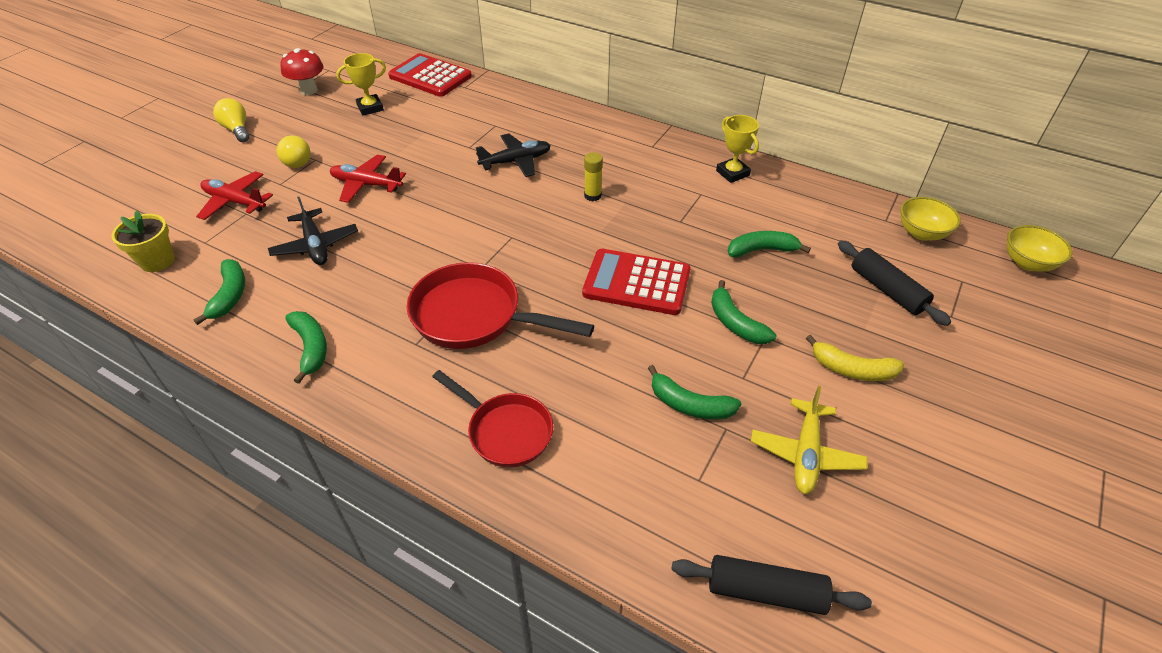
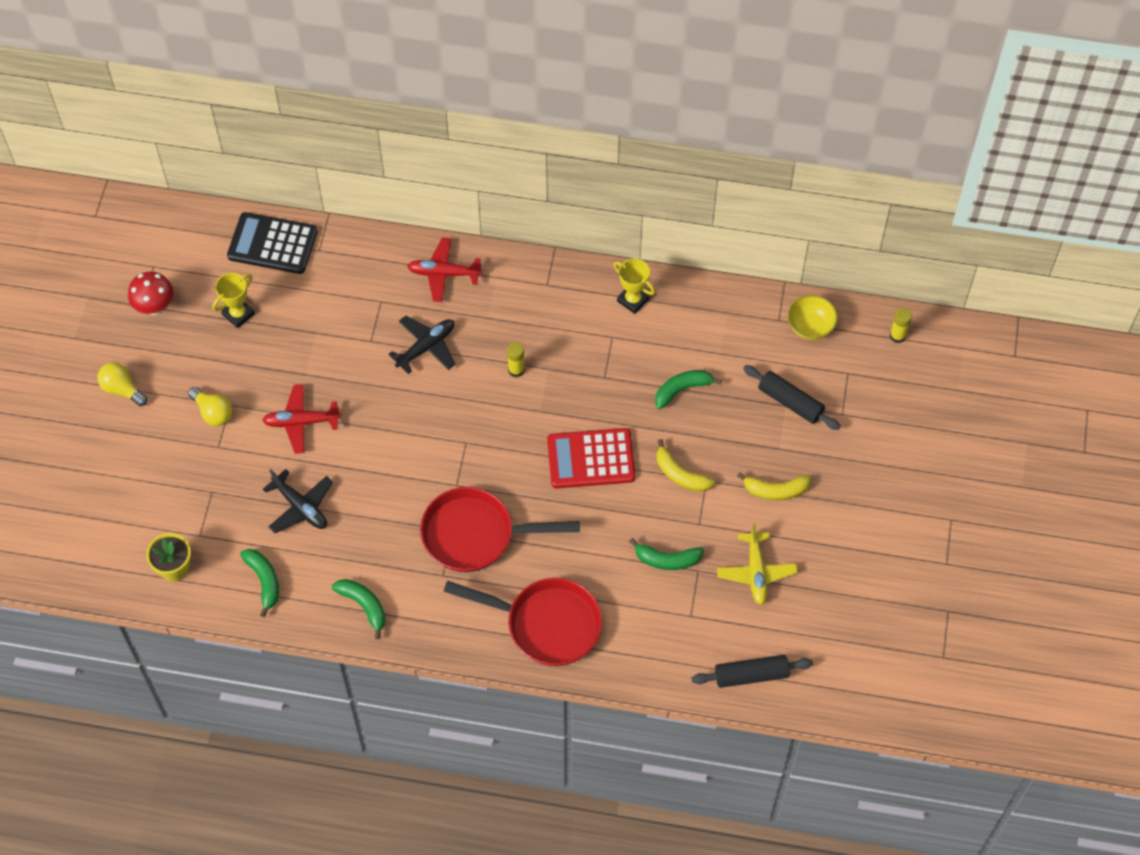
camera: 20 degrees left, 15 degrees up
red plane [196,171,273,220] -> red plane moved to [407,238,482,302]
red calculator [388,53,472,97] -> black calculator [227,212,318,274]
red pan [432,370,553,468] -> red pan [443,578,602,666], size x1.51
green banana [711,280,777,344] -> yellow banana [657,439,715,492]
yellow bowl [1007,225,1072,272] -> yellow glue stick [890,307,912,343]

